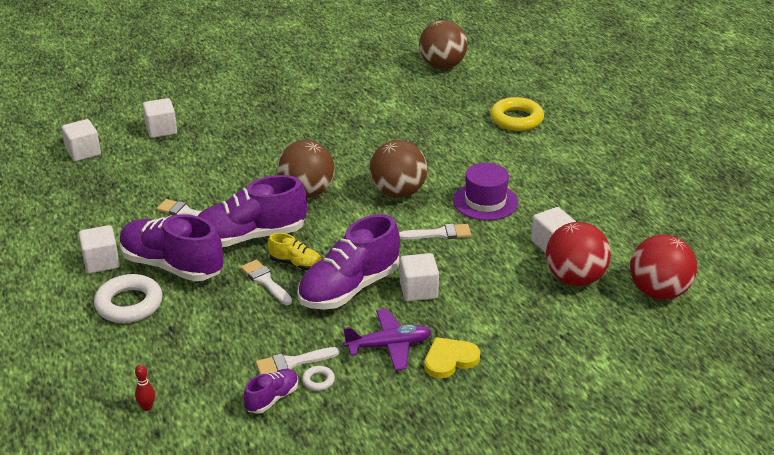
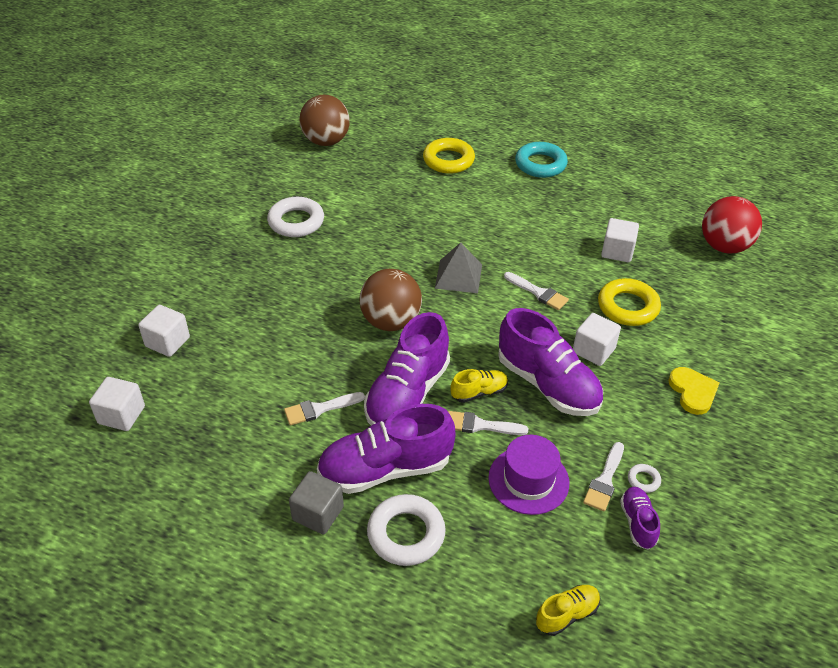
camera: 45 degrees left, 10 degrees up
white cube [79,225,120,274] -> grey cube [289,471,344,535]
red bowling pin [135,365,155,411] -> yellow shoe [536,585,600,636]
purple shoe [298,214,400,310] -> purple shoe turned 45 degrees counterclockwise [498,308,603,416]
purple plane [343,309,431,371] -> none
brown ball [370,140,427,198] -> grey pyramid [435,243,482,293]
white brush [399,224,471,239] -> white brush turned 90 degrees clockwise [504,272,569,310]
yellow heart [424,337,480,378] -> yellow heart turned 150 degrees clockwise [668,367,720,415]
purple hat [453,163,518,221] -> purple hat moved to [488,435,569,515]
red ball [546,222,611,286] -> none
none -> white ring [267,197,324,237]
none -> turquoise ring [515,142,568,178]
none -> yellow ring [598,278,661,326]

